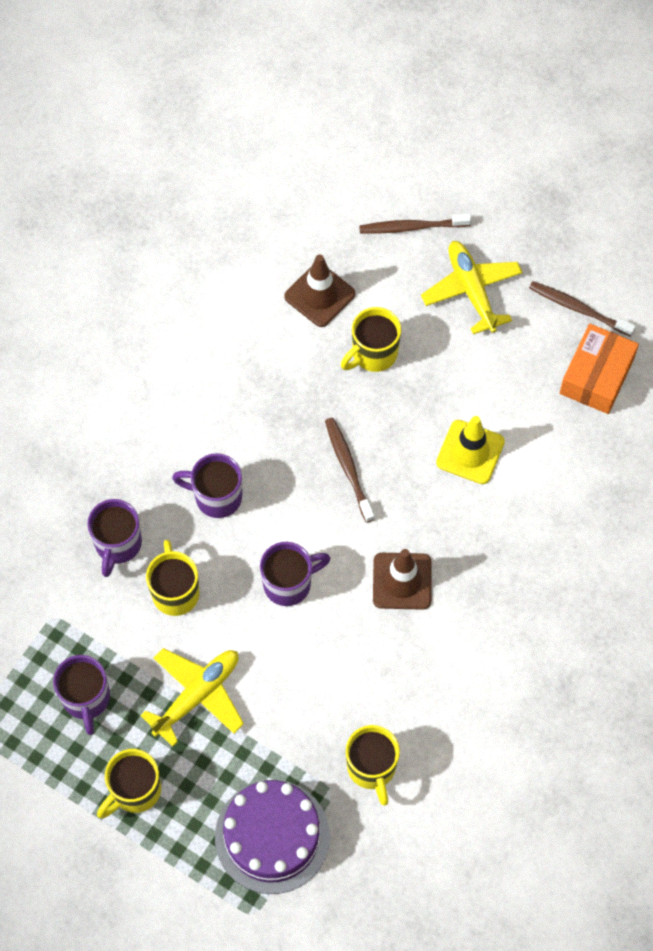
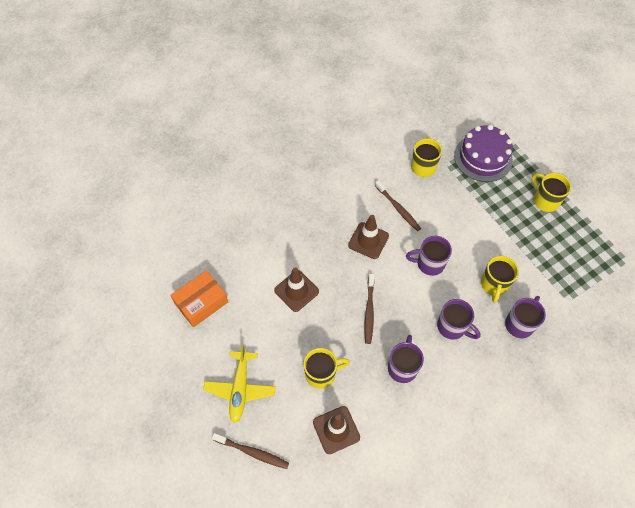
camera: 155 degrees left, 5 degrees down
purple mug [53,655,110,735] -> purple mug moved to [388,335,424,383]
yellow mug [97,749,161,819] -> yellow mug turned 105 degrees counterclockwise [532,173,571,212]
yellow plane [140,648,244,747] -> none
yellow traffic cone [436,416,505,484] -> brown traffic cone [274,267,319,312]
brown toothbrush [529,281,636,337] -> brown toothbrush moved to [375,180,421,231]

